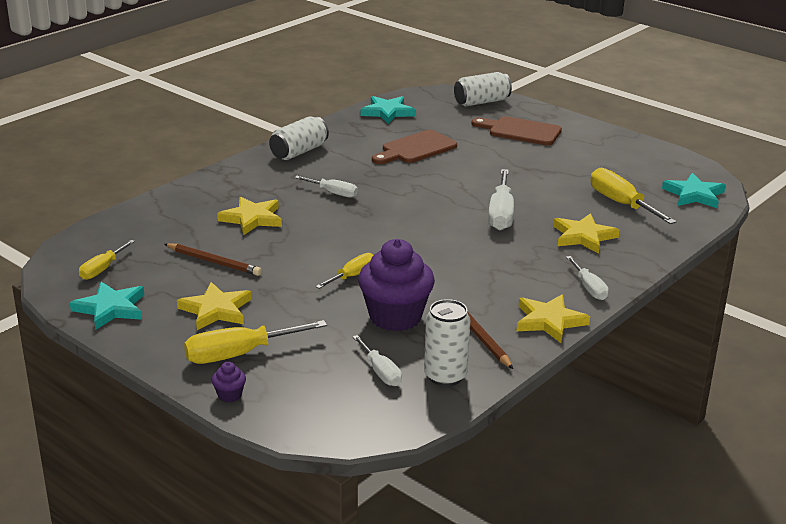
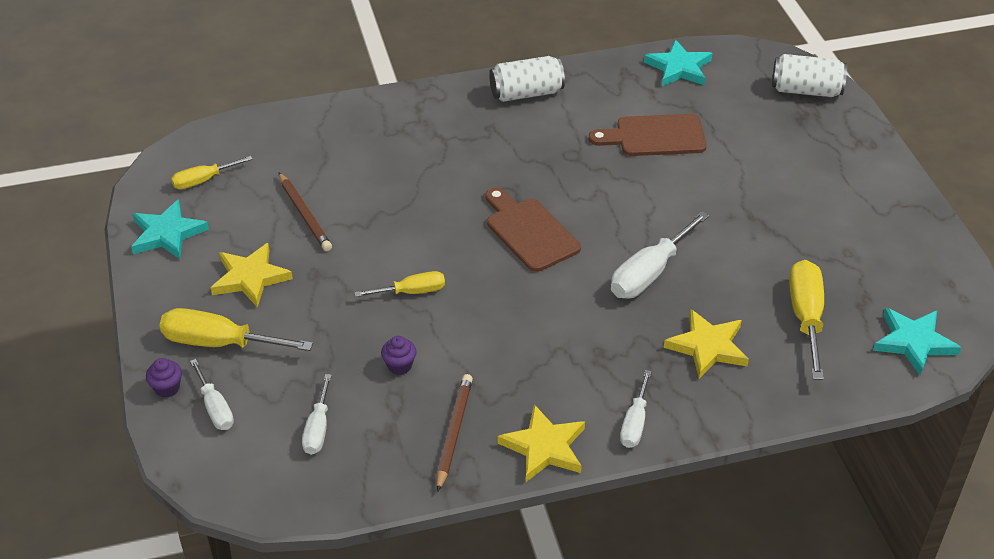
camera: 35 degrees right, 15 degrees up
yellow star [217,197,282,235] -> none
white screwdriver [295,176,358,198] -> white screwdriver moved to [190,359,234,430]
purple cupcake [358,239,435,331] -> purple cupcake [381,336,417,375], size x0.41
white can [424,299,471,387] -> none
brown cutting board [471,116,562,145] -> brown cutting board moved to [486,187,581,272]

